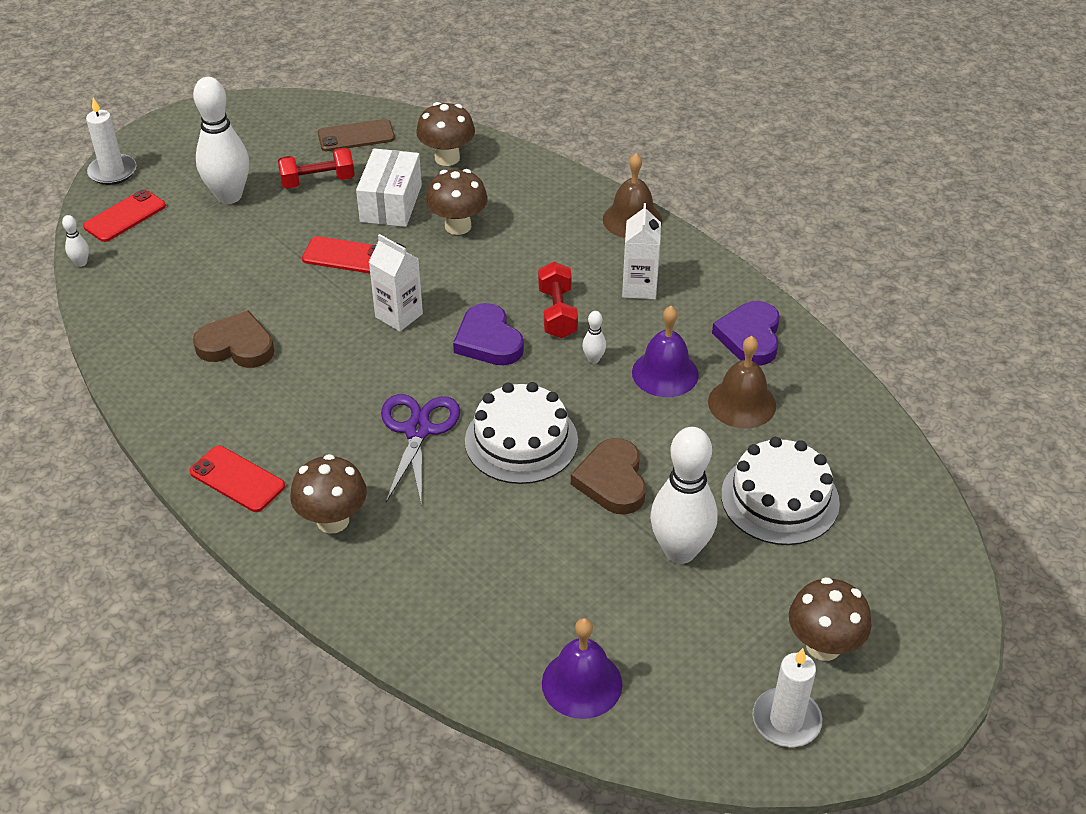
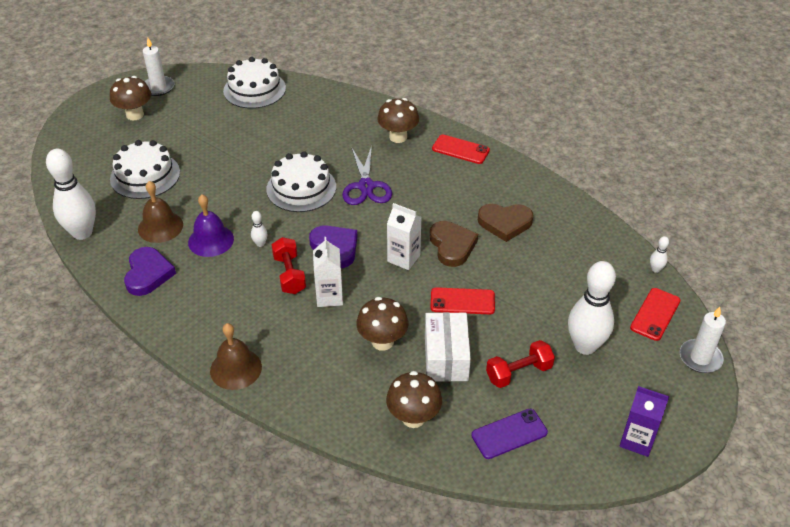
camera: 170 degrees right, 0 degrees up
brown phone [318,119,395,151] -> purple phone [471,409,548,459]
purple bell [542,618,623,719] -> white cake [223,57,286,109]
brown heart [571,438,646,515] -> brown heart moved to [430,221,478,267]
white carton [622,203,661,299] -> white carton moved to [313,237,343,307]
white bowling pin [650,427,717,564] -> white bowling pin moved to [46,149,96,240]
none -> purple carton [620,386,669,457]

